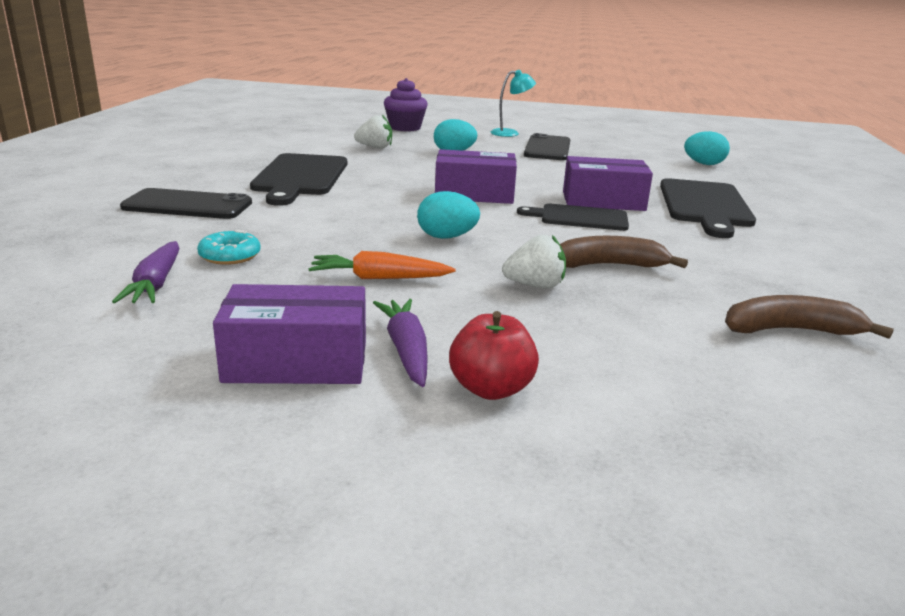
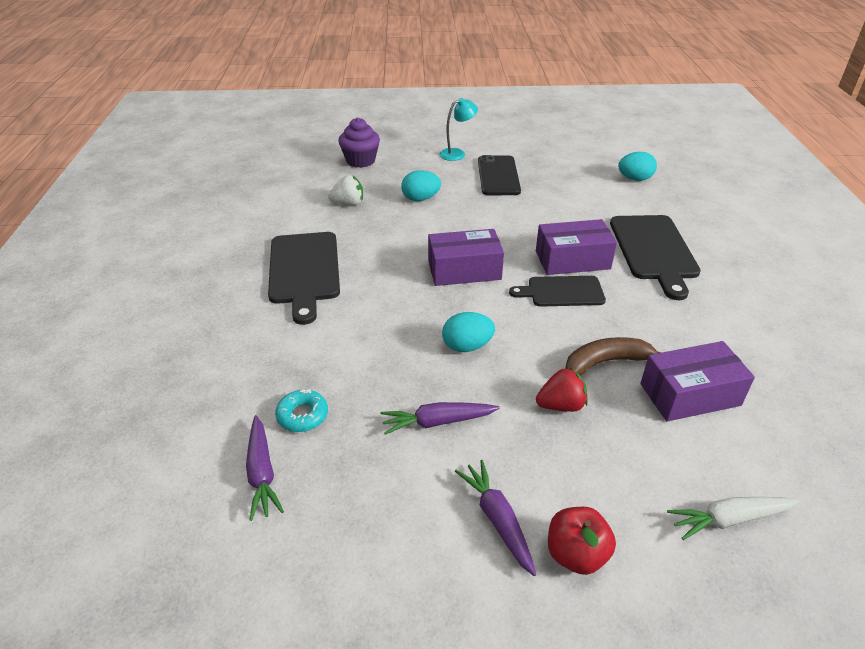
camera: 10 degrees left, 15 degrees up
black phone [120,188,252,219] -> none
purple box [213,284,366,384] -> purple box moved to [640,341,755,422]
orange carrot [308,251,456,279] -> purple carrot [381,402,500,435]
white strawberry [502,235,566,288] -> red strawberry [536,367,588,412]
brown banana [725,295,894,339] -> none
none -> white carrot [667,497,799,540]

